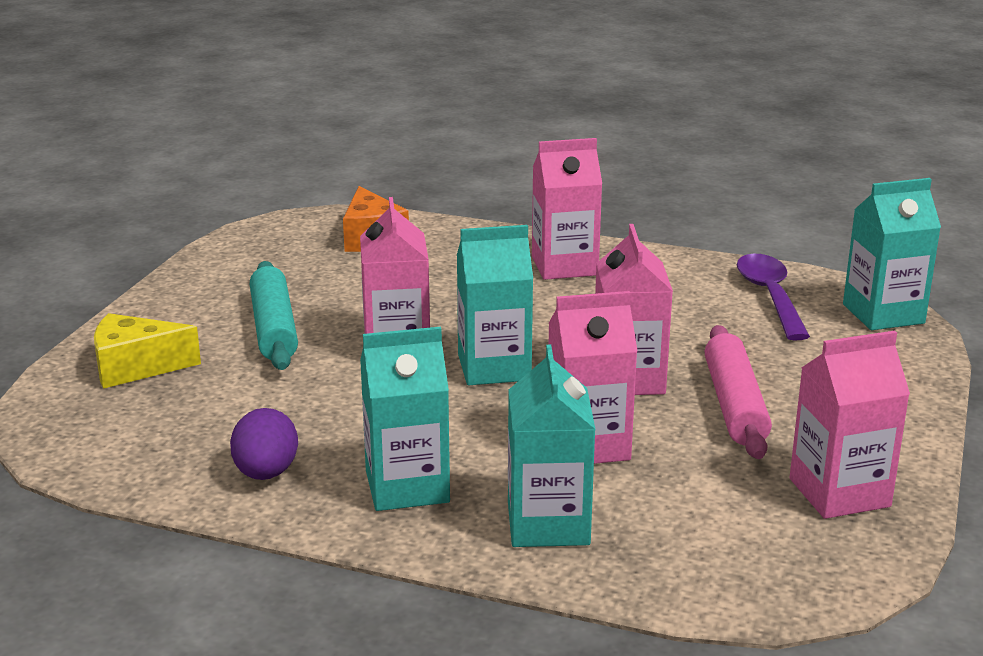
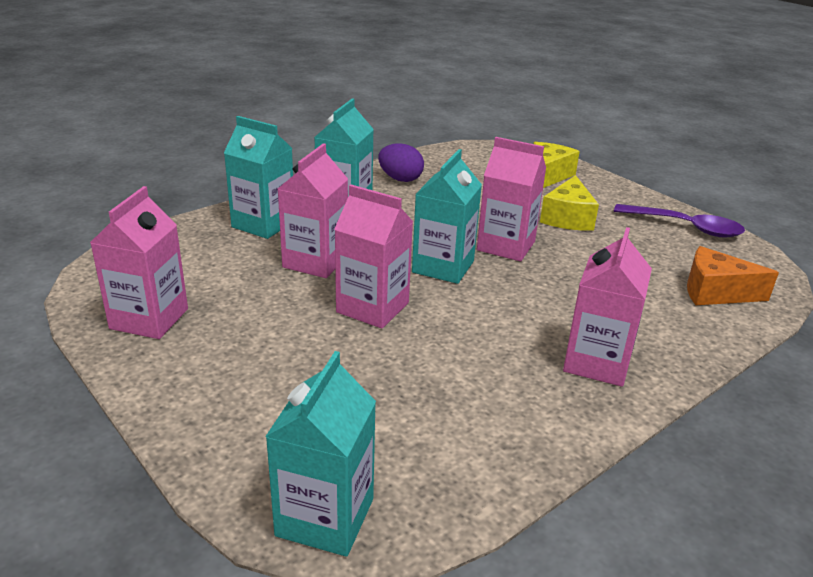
camera: 120 degrees right, 5 degrees up
turquoise rolling pin [250,261,298,370] -> yellow cheese [540,175,599,231]
pink rolling pin [705,325,772,459] -> none
purple spoon [737,254,810,341] -> purple spoon moved to [614,204,745,238]

